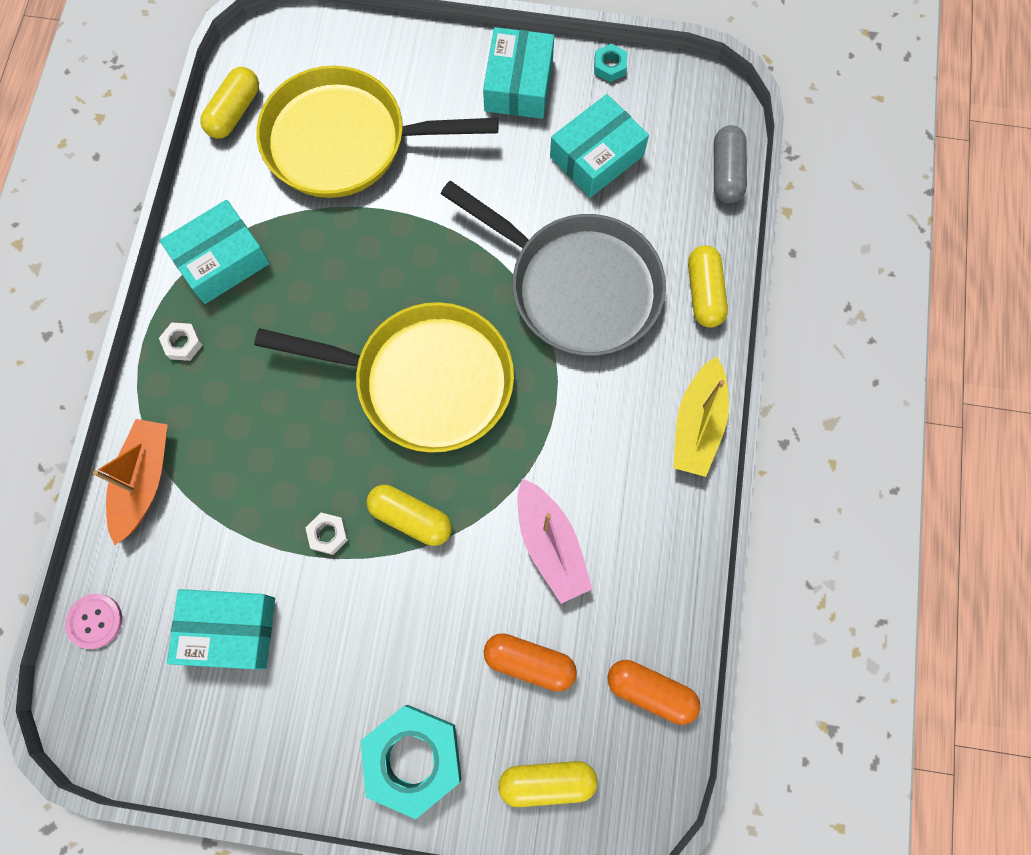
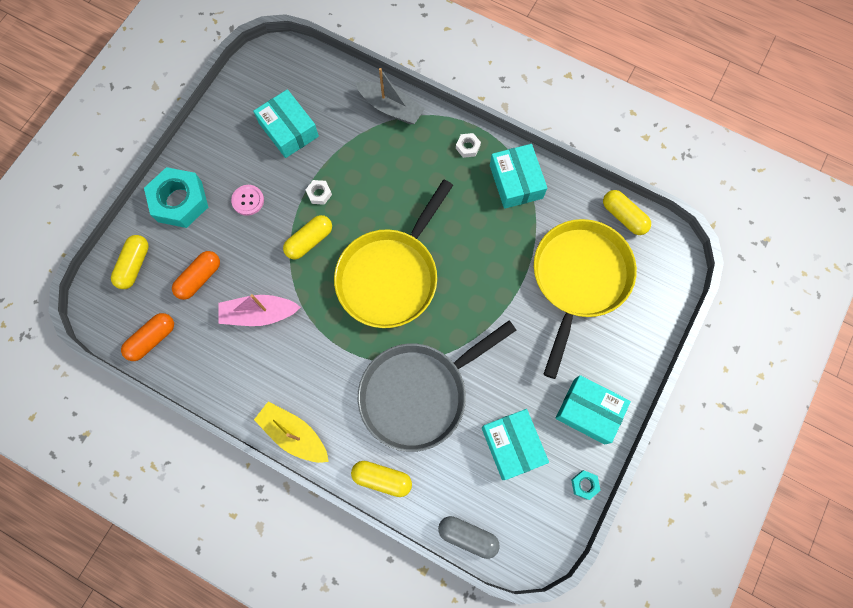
camera: 110 degrees right, 0 degrees up
pink button [65,594,122,649] -> pink button moved to [231,185,264,216]
orange boat [93,419,168,545] -> grey boat [356,68,425,125]
turquoise box [167,589,275,670] -> turquoise box turned 60 degrees counterclockwise [253,89,319,158]

